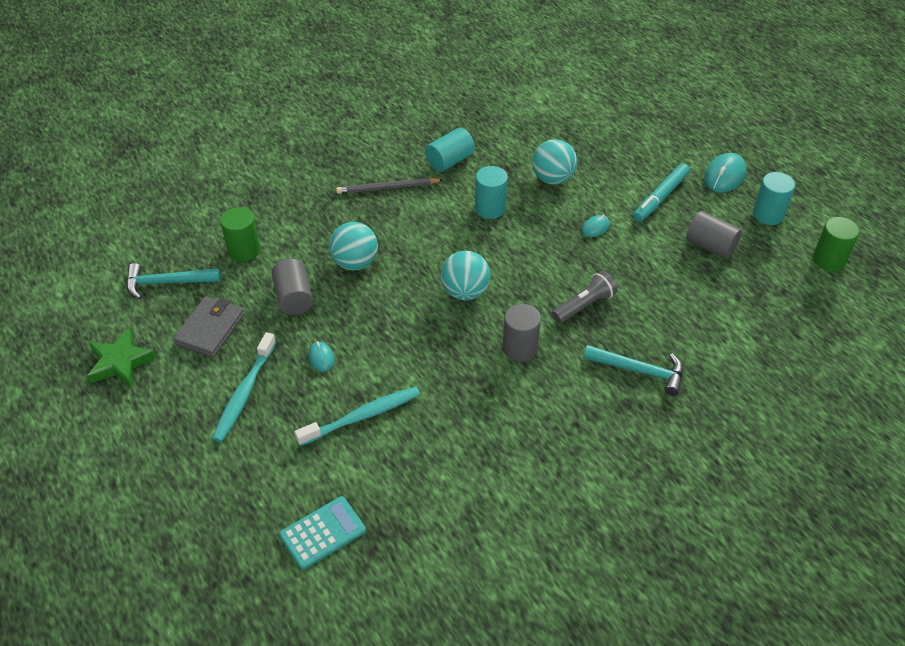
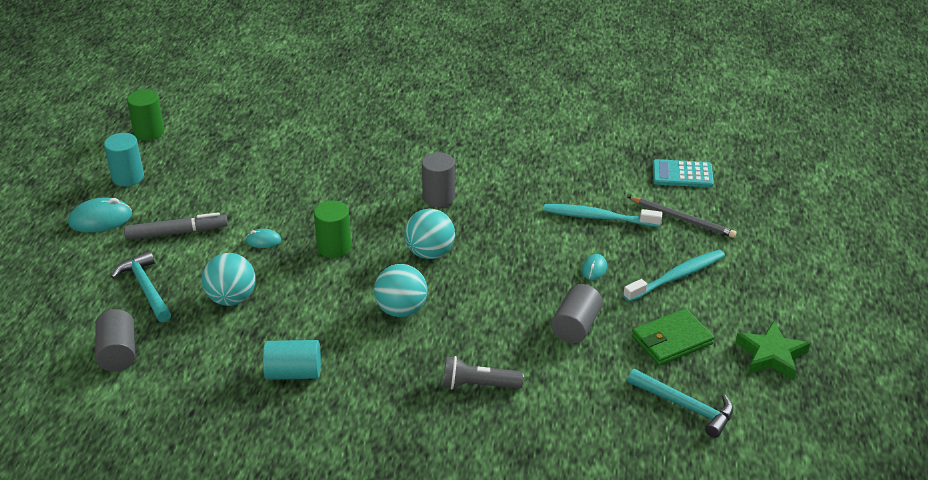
camera: 140 degrees left, 10 degrees down
grey wallet [173,296,245,357] -> green wallet [632,308,714,366]
green cylinder [220,207,260,262] -> green cylinder moved to [314,200,351,258]
turquoise ball [329,222,378,270] -> turquoise ball moved to [374,264,427,317]
grey pencil [336,178,443,194] -> grey pencil moved to [628,197,736,238]
turquoise cylinder [475,166,508,219] -> none
grey flashlight [552,271,617,323] -> grey flashlight moved to [443,356,524,389]
turquoise hammer [584,345,683,396] -> turquoise hammer moved to [111,251,171,322]
turquoise marker [633,163,690,222] -> grey marker [124,212,228,240]
grey cylinder [686,211,742,259] -> grey cylinder moved to [95,309,135,371]

